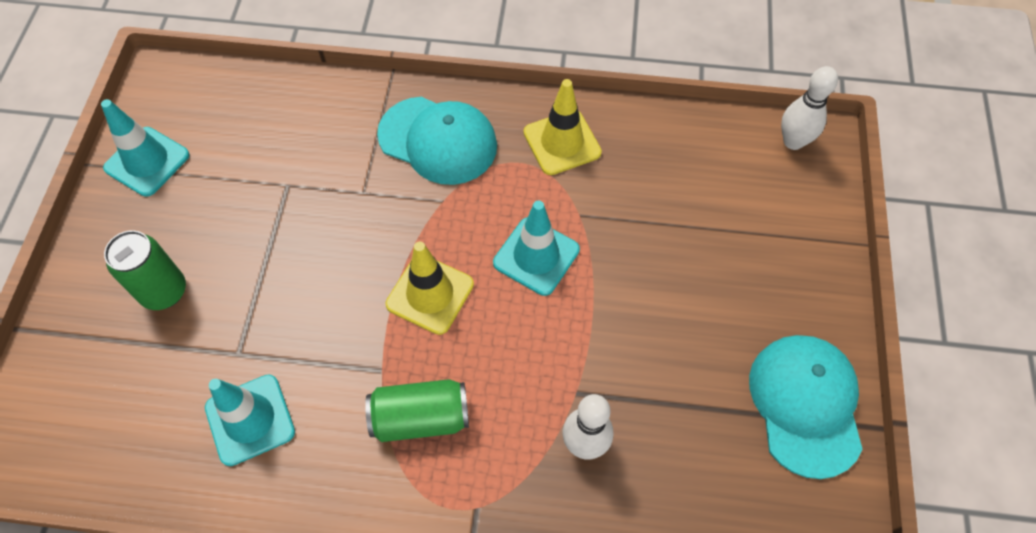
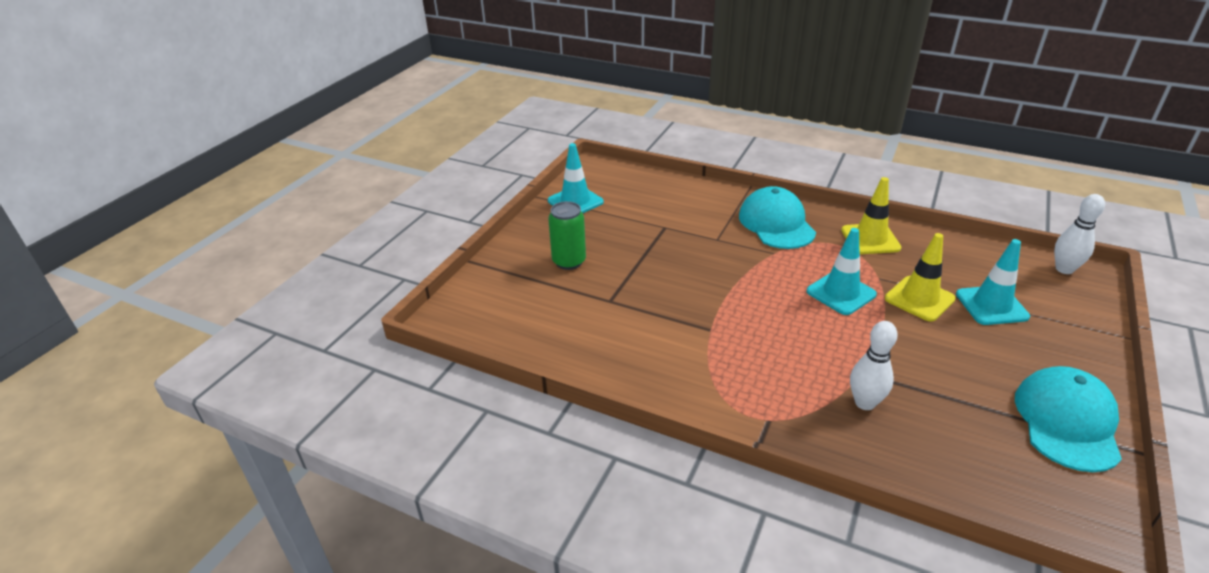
camera: 20 degrees right, 25 degrees down
turquoise traffic cone [205,374,295,466] -> turquoise traffic cone moved to [956,239,1030,325]
green can [365,379,469,442] -> none
turquoise cap [377,97,497,185] -> turquoise cap turned 150 degrees counterclockwise [739,186,816,249]
yellow traffic cone [386,241,474,335] -> yellow traffic cone moved to [885,233,956,322]

